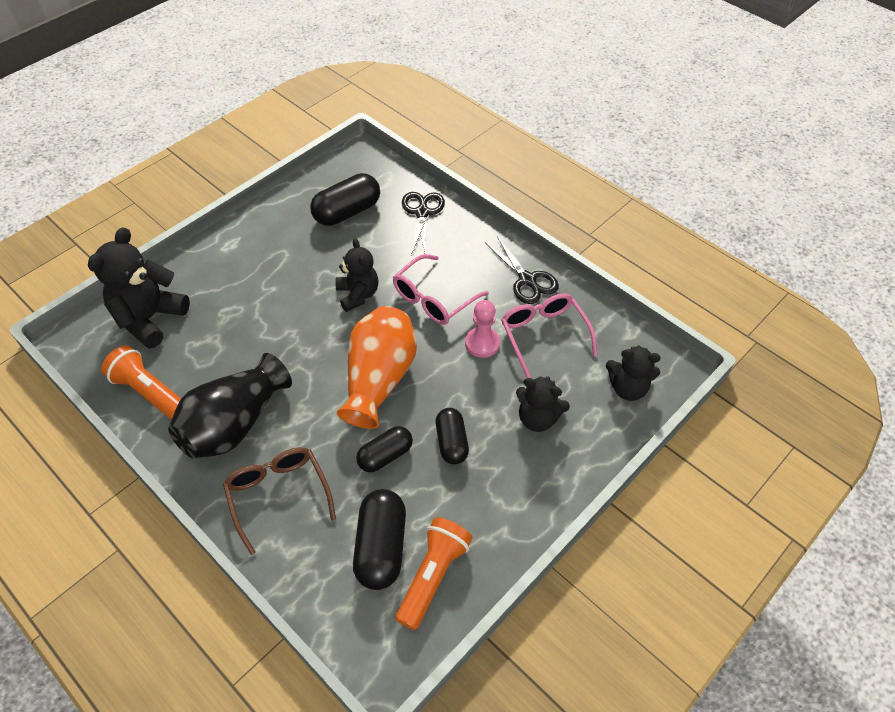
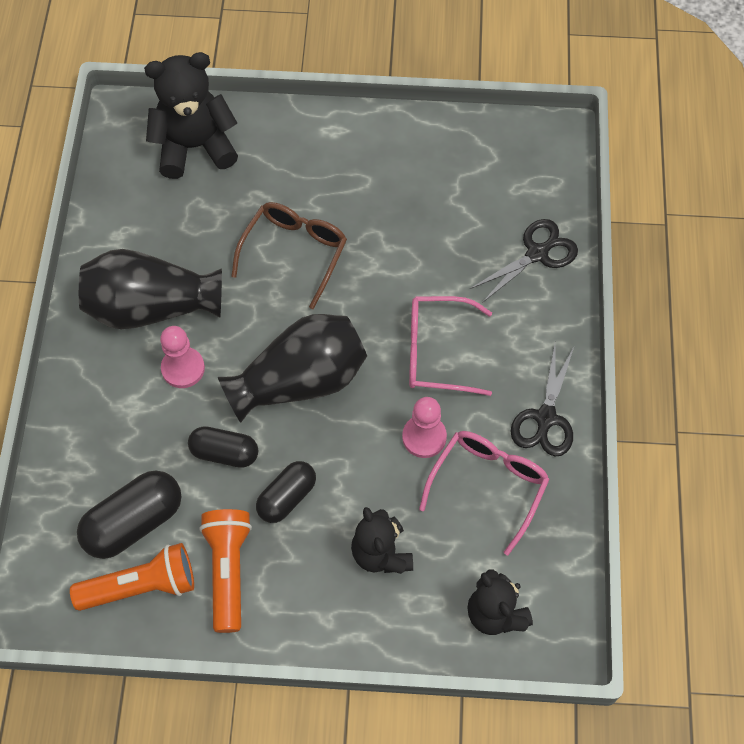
camera: 50 degrees right, 10 degrees up
orange flashlight [101,345,181,420] -> orange flashlight moved to [199,509,252,633]
brown glasses [223,447,336,555] -> brown glasses moved to [231,202,347,309]
black capsule [310,173,380,226] -> none
black teddy bear [335,238,378,312] -> none
orange vase [337,306,417,429] -> black vase [218,314,367,423]
none -> pink pawn [160,326,205,388]

